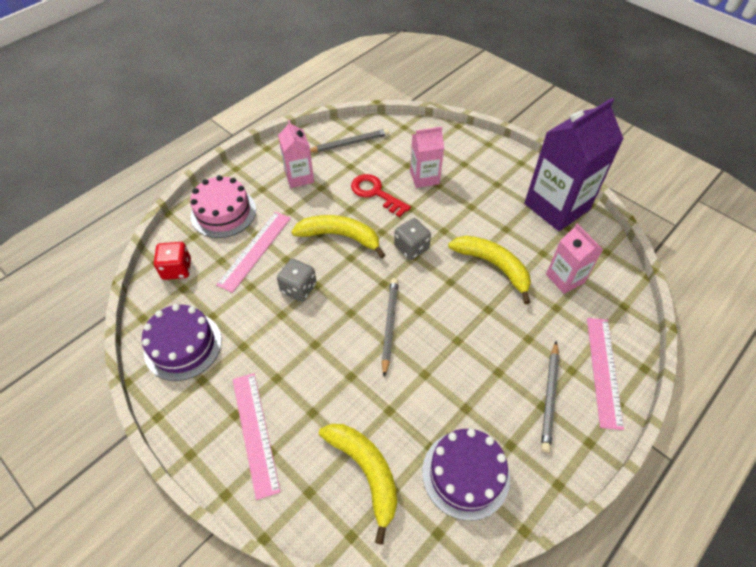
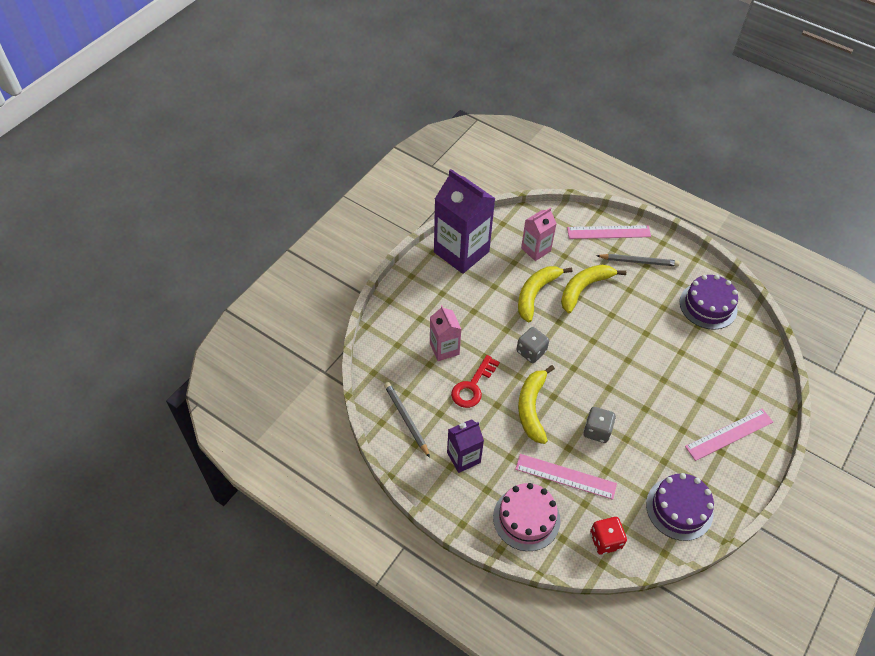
camera: 100 degrees left, 0 degrees up
pink carton [278,120,314,188] -> purple carton [447,419,484,473]
yellow banana [319,424,397,545] -> yellow banana moved to [561,265,626,313]
grey pencil [382,278,399,377] -> none

